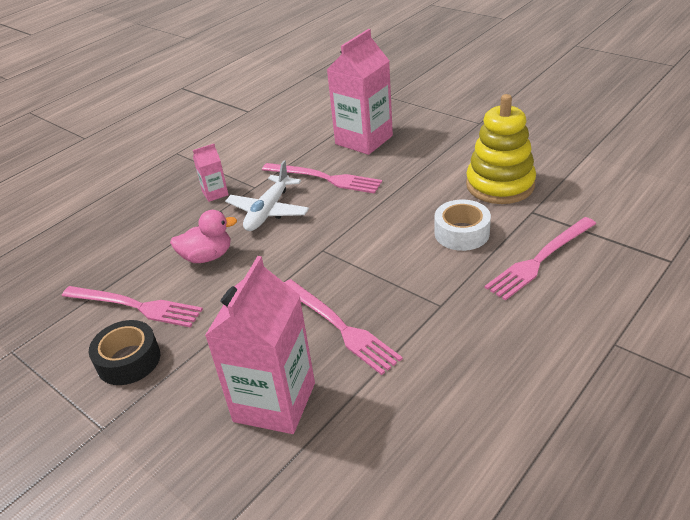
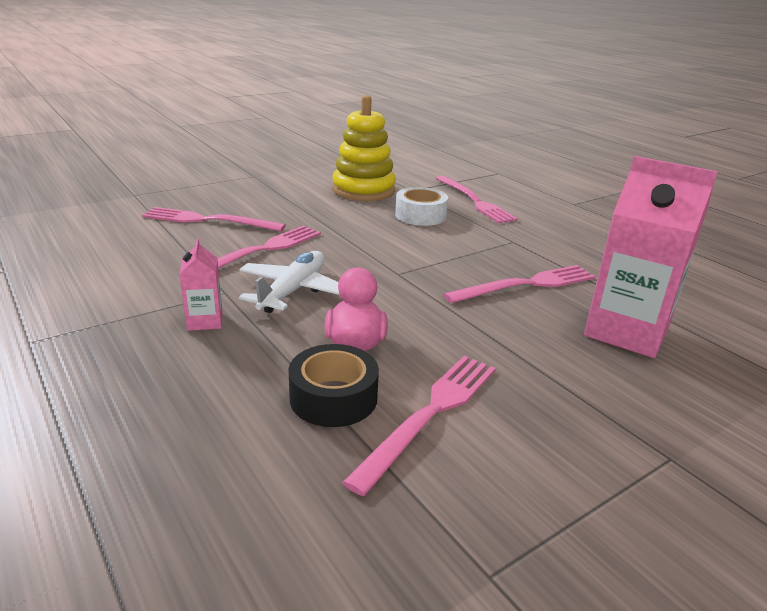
camera: 80 degrees left, 10 degrees down
black tape [89,320,160,385] -> black tape moved to [288,344,379,427]
white plane [225,161,309,231] -> white plane turned 105 degrees counterclockwise [239,251,339,313]
pink carton [327,29,393,155] -> pink fork [142,207,286,231]

